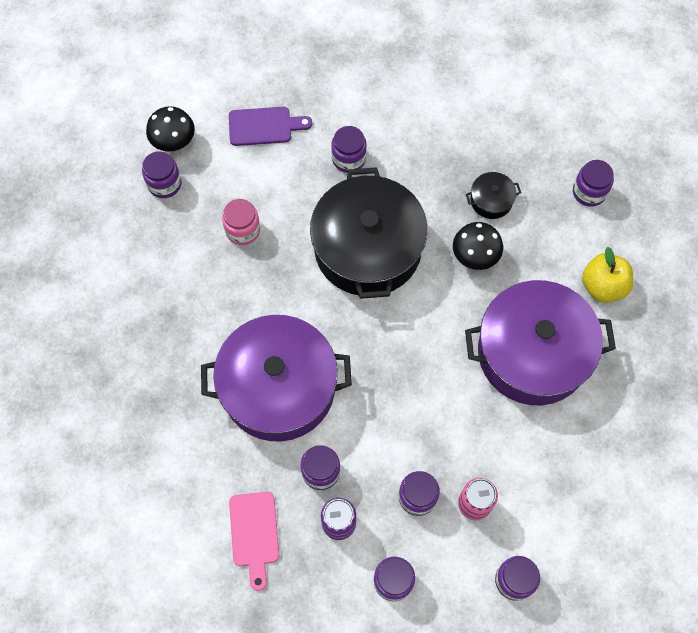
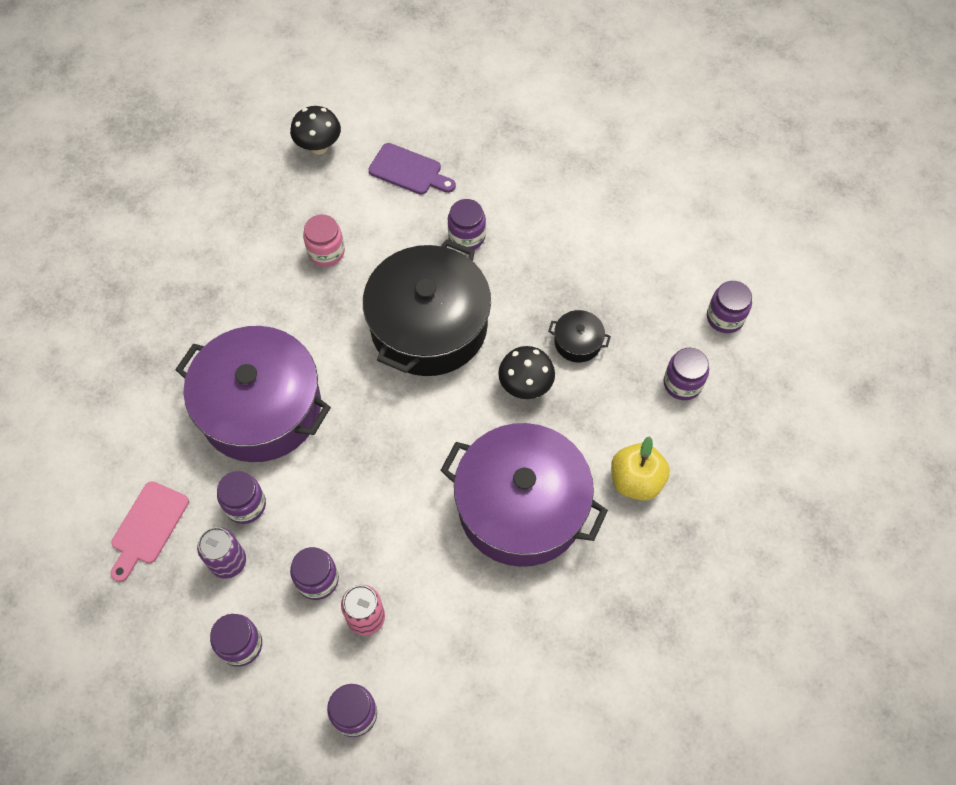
camera: 30 degrees right, 5 degrees down
purple jar [142,152,181,198] -> purple jar moved to [707,281,752,333]

